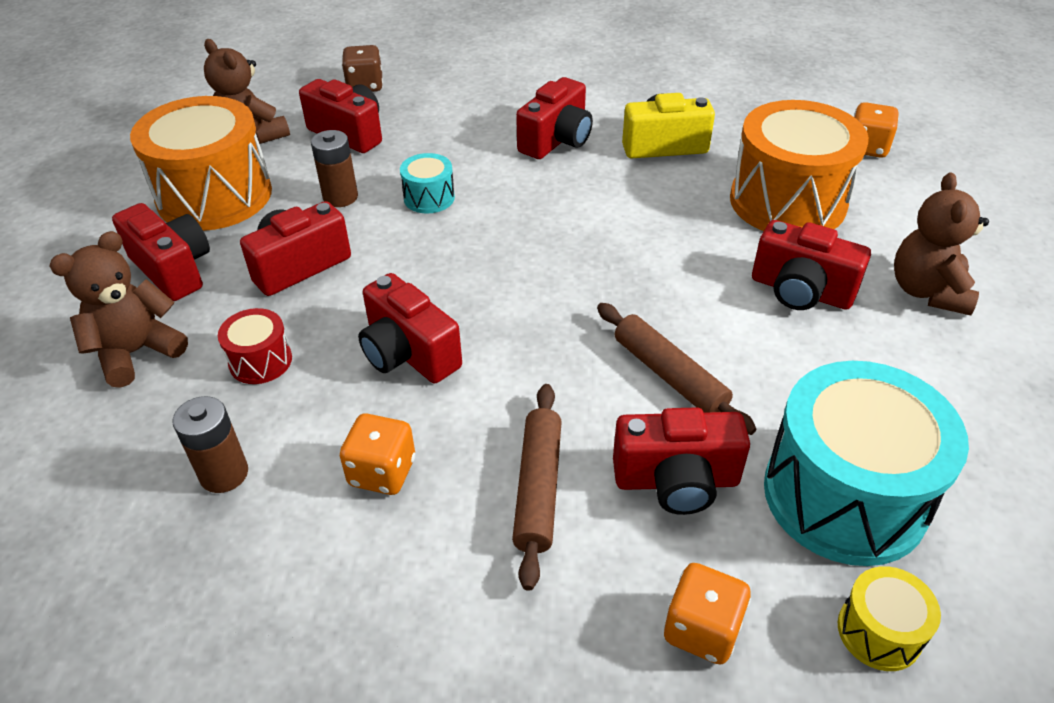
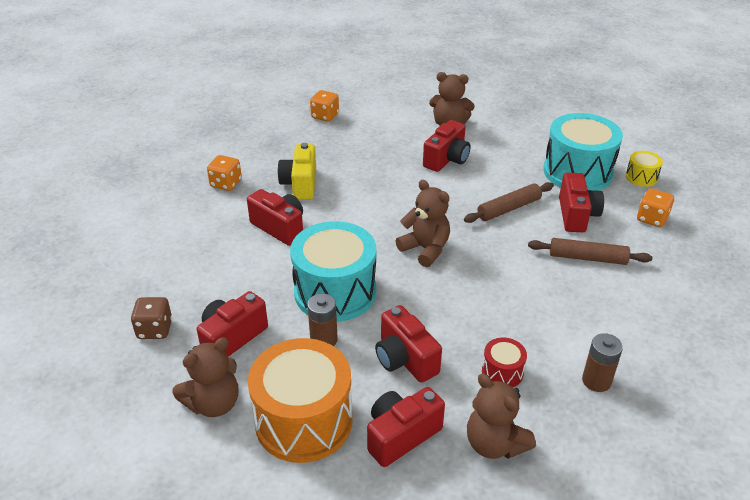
camera: 85 degrees left, 5 degrees down
orange dice [340,414,415,495] -> orange dice moved to [207,155,242,191]
red camera [358,273,462,383] -> none
turquoise drum [400,153,455,214] -> turquoise drum [290,221,376,322], size x2.22
orange drum [730,100,869,231] -> none
none -> brown teddy bear [396,180,450,267]

